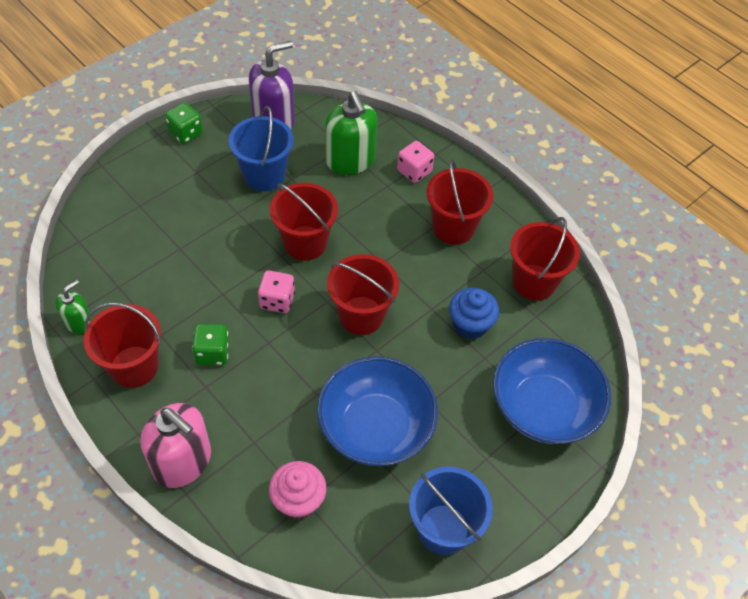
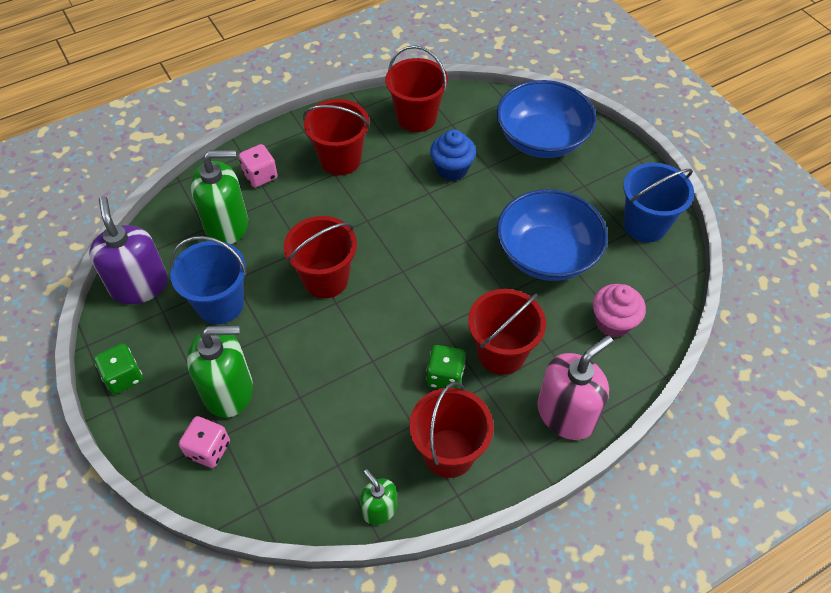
camera: 75 degrees left, 0 degrees up
pink dice [258,270,295,313] -> pink dice moved to [179,416,230,468]
red bucket [327,254,399,335] -> red bucket moved to [468,289,546,375]
none -> green soap dispenser [187,325,253,418]

